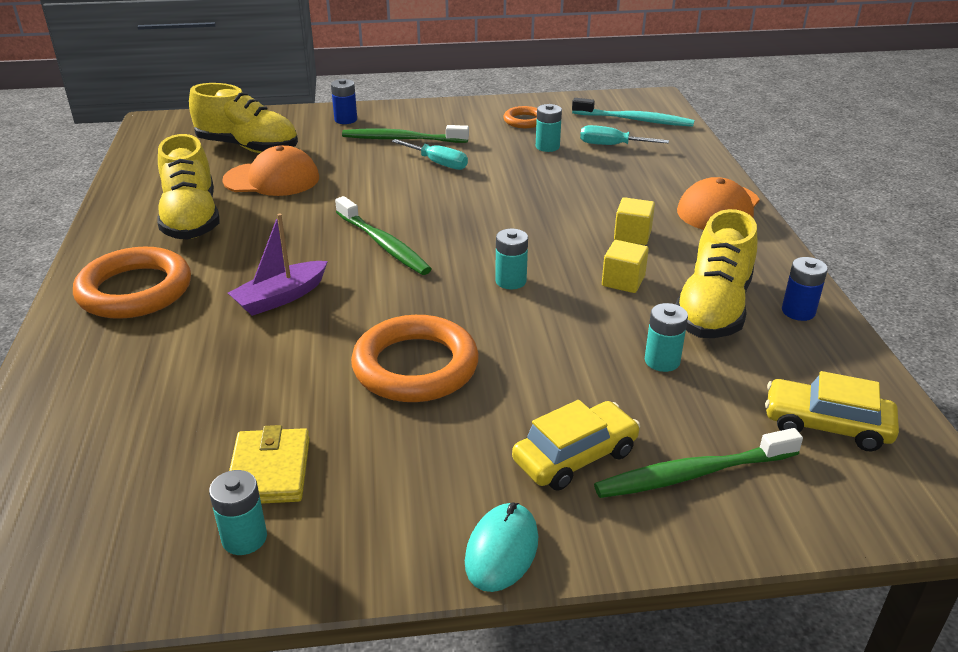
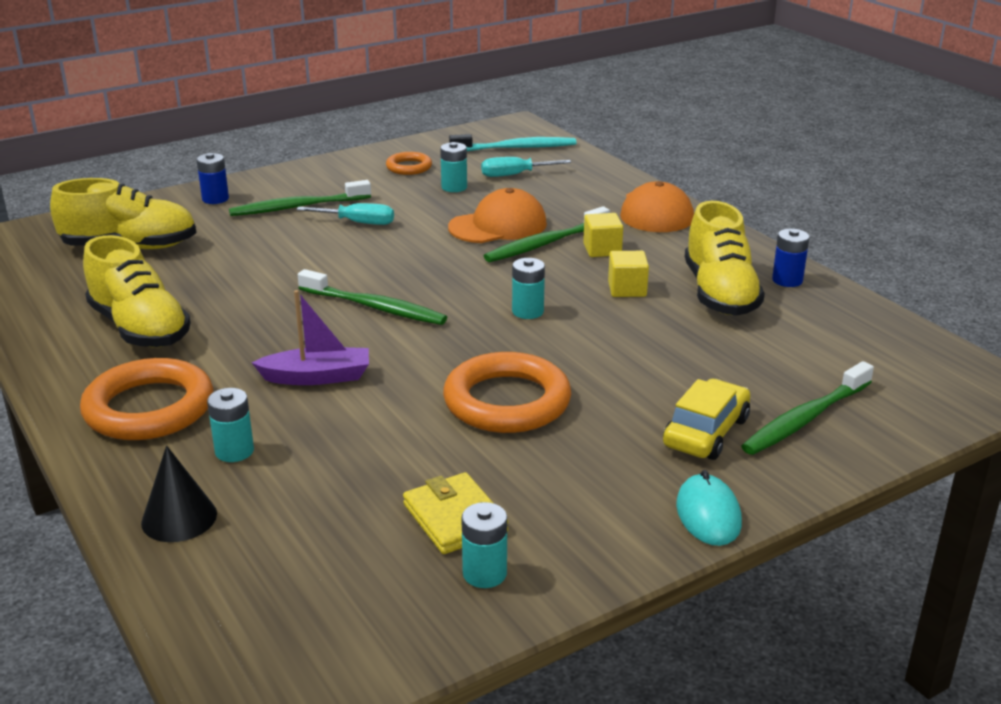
camera: 25 degrees left, 5 degrees down
orange cap [222,145,319,196] -> orange cap moved to [448,188,547,243]
purple boat [228,213,328,316] -> purple boat turned 120 degrees counterclockwise [251,290,369,385]
turquoise battery [645,303,688,372] -> turquoise battery moved to [207,388,254,462]
yellow car [765,371,899,452] -> none
none -> black cone [141,446,217,542]
none -> green toothbrush [484,206,610,262]

